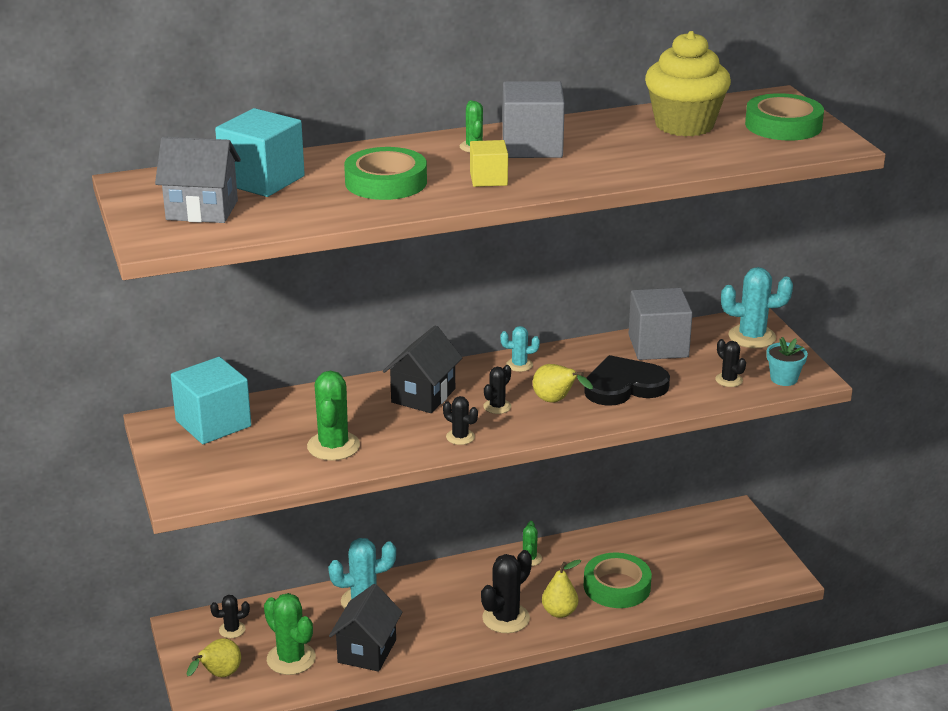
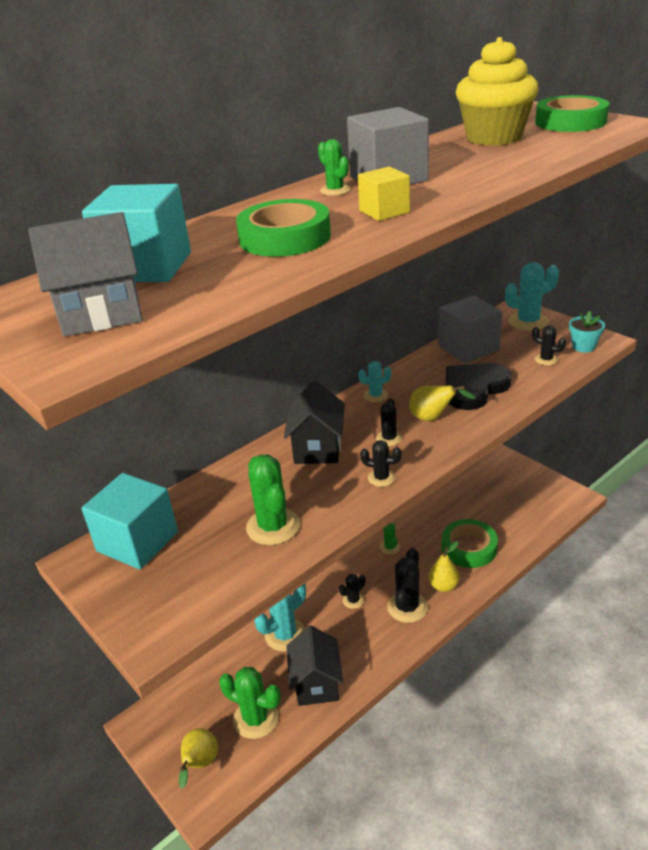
camera: 20 degrees left, 5 degrees up
black cactus [210,595,250,638] -> black cactus moved to [339,574,366,609]

